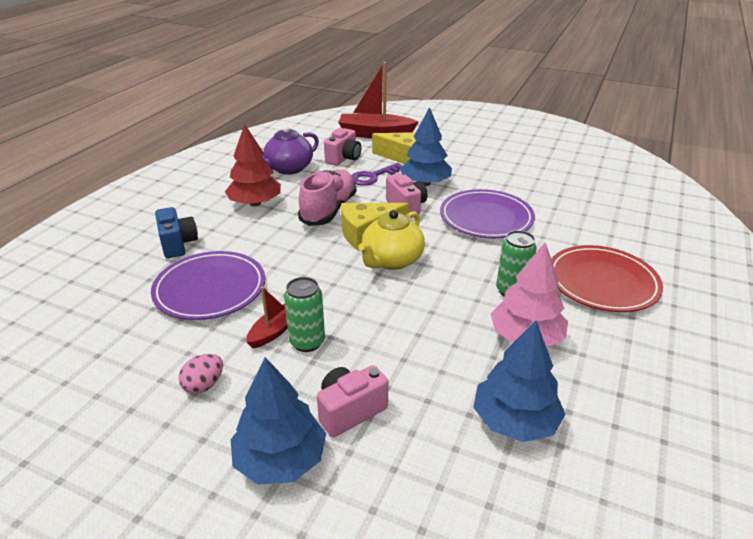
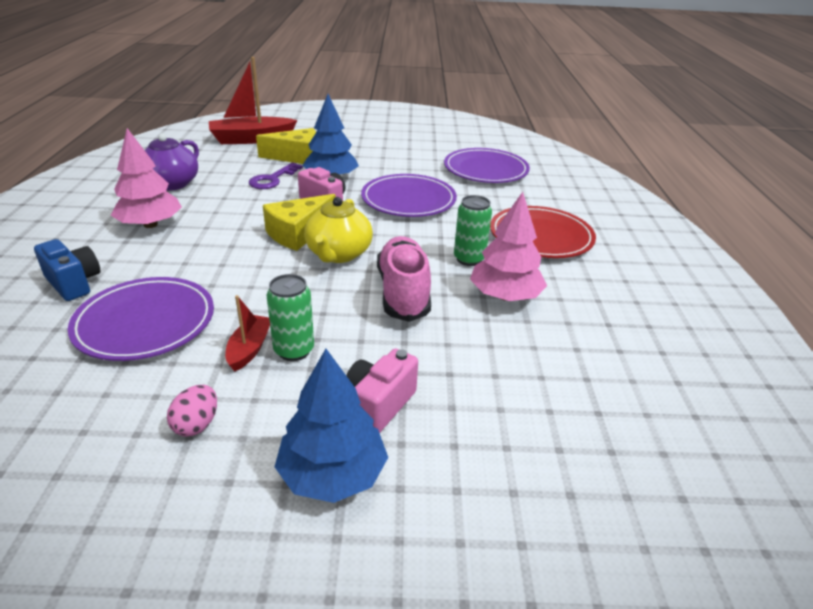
camera: 25 degrees left, 0 degrees up
red tree [225,124,281,206] -> pink tree [111,128,182,228]
pink shoe [298,169,356,226] -> pink shoe moved to [377,236,431,322]
pink camera [324,128,361,166] -> none
blue tree [473,320,566,442] -> none
none -> purple plate [444,148,530,183]

